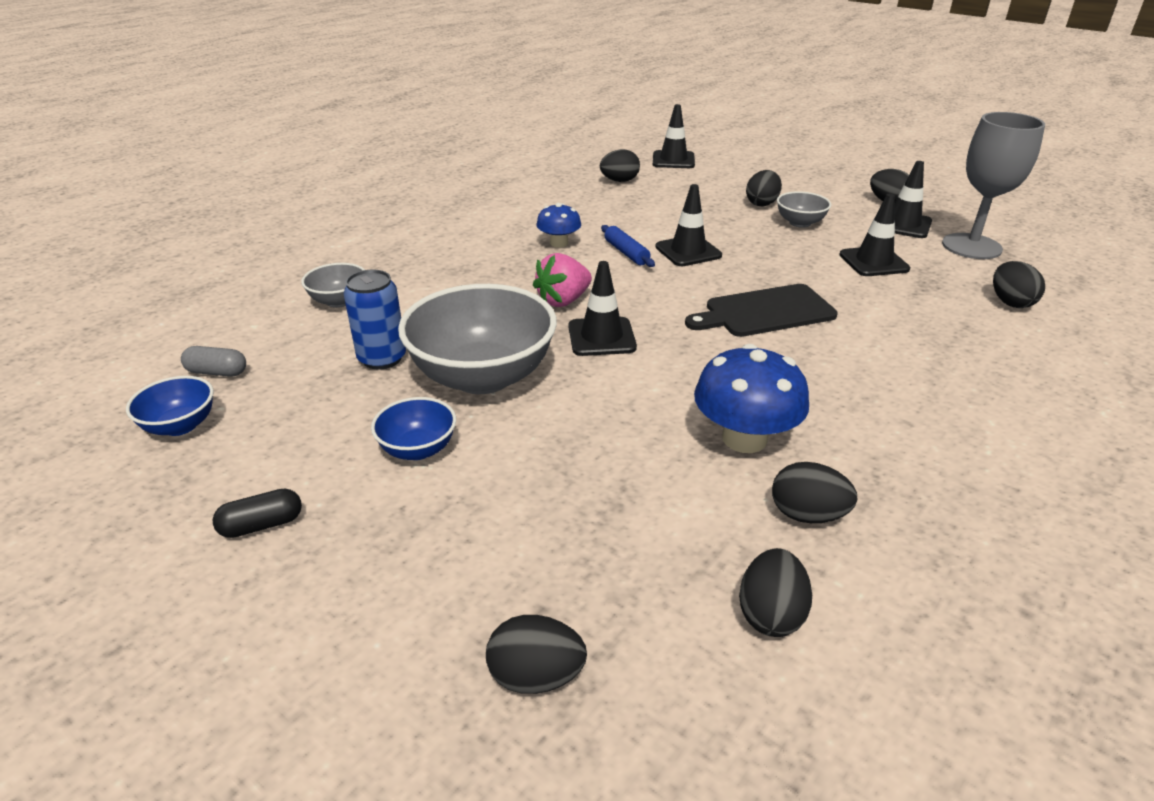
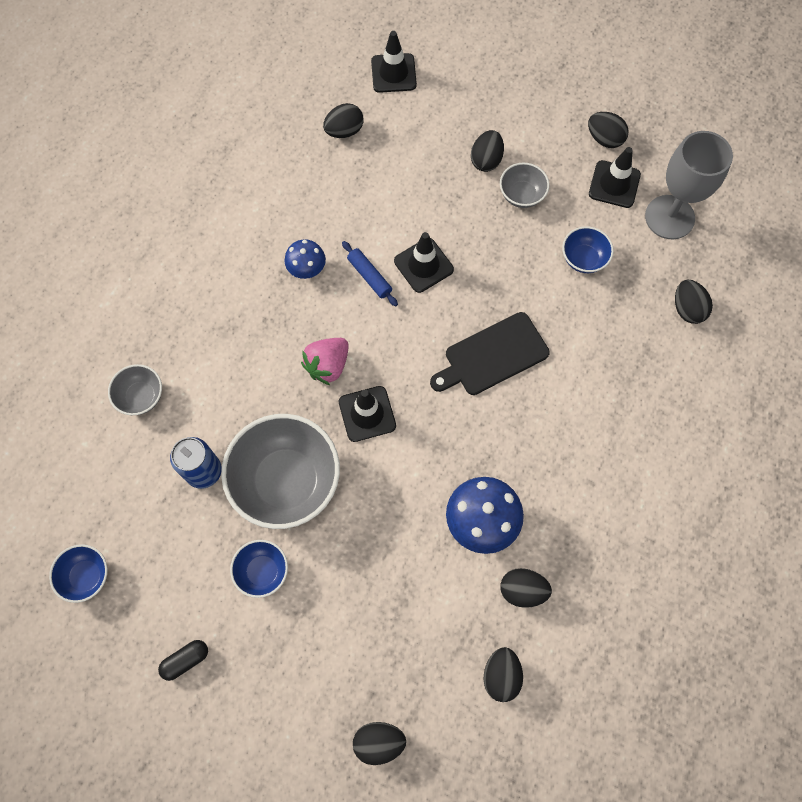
camera: 10 degrees left, 35 degrees up
grey capsule [181,346,246,377] -> none
black traffic cone [839,194,910,276] -> blue bowl [562,226,614,273]

